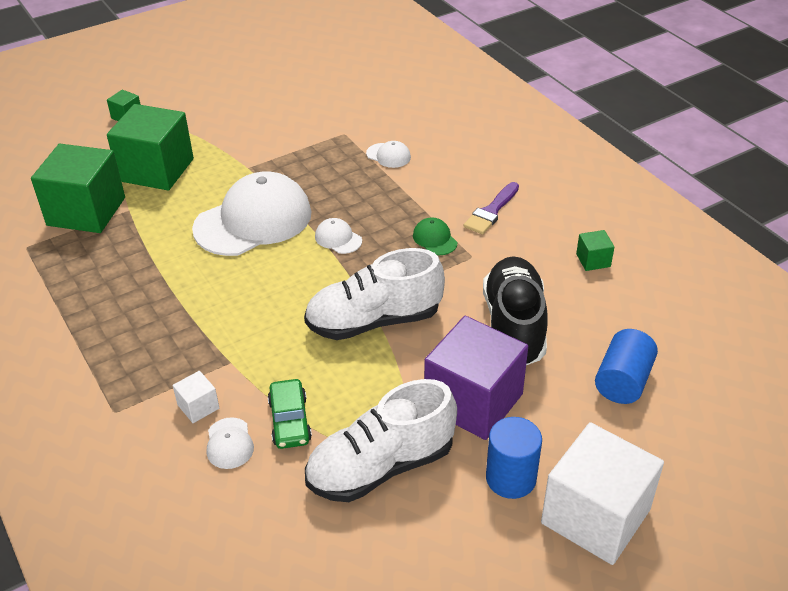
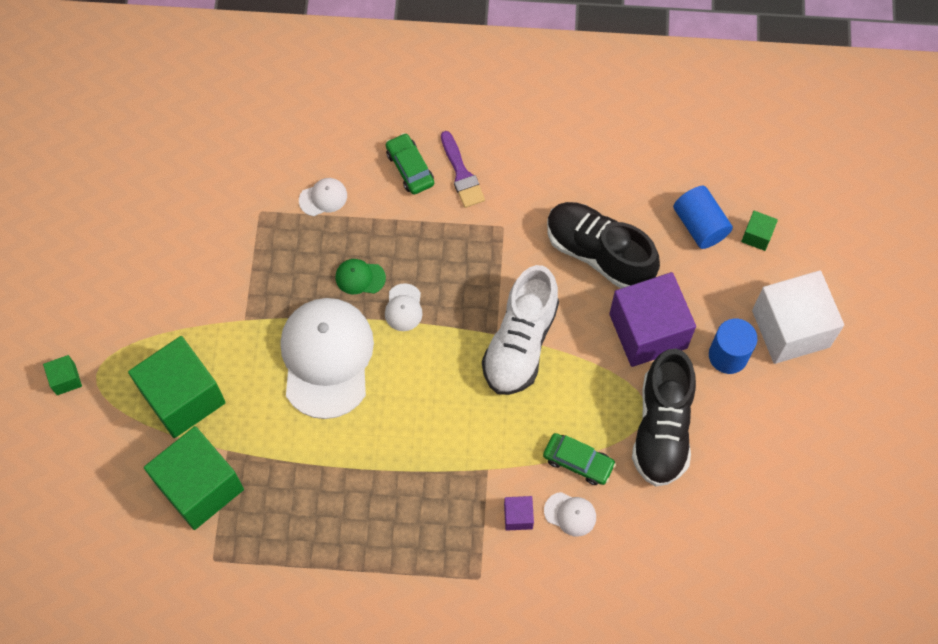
camera: 55 degrees left, 25 degrees up
white cube [173,371,219,423] -> purple cube [504,496,534,531]
white shoe [305,379,457,502] -> black shoe [632,349,696,487]
white cap [315,218,362,254] -> white cap turned 75 degrees counterclockwise [385,283,423,331]
green cap [413,217,457,255] -> green cap moved to [336,259,386,294]
green cube [576,230,614,271] -> green cube moved to [741,211,778,251]
none -> green car [386,133,434,195]

